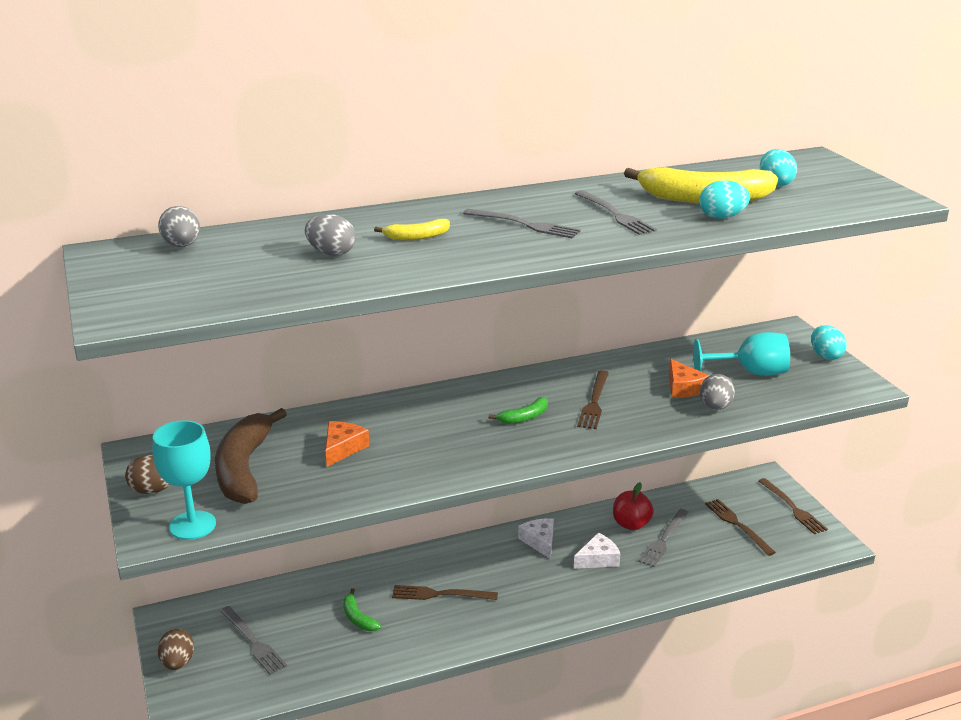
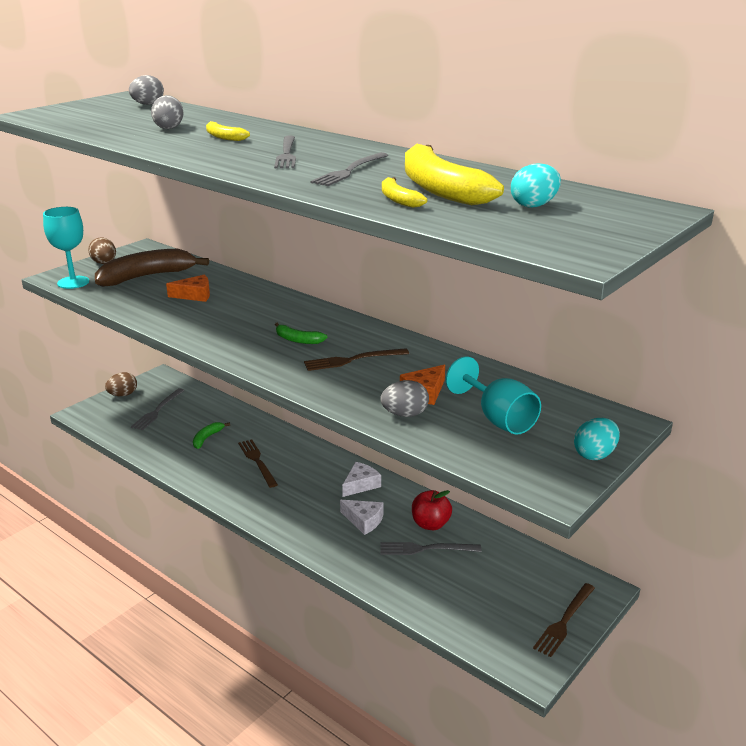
camera: 60 degrees right, 0 degrees up
turquoise egg [699,180,750,219] -> yellow banana [382,177,427,208]
brown fork [705,499,776,556] -> none

